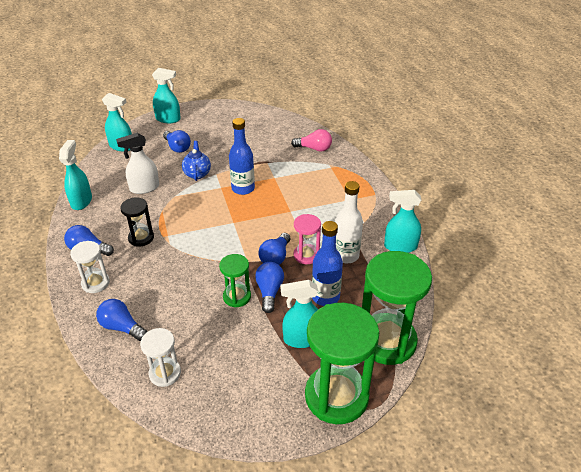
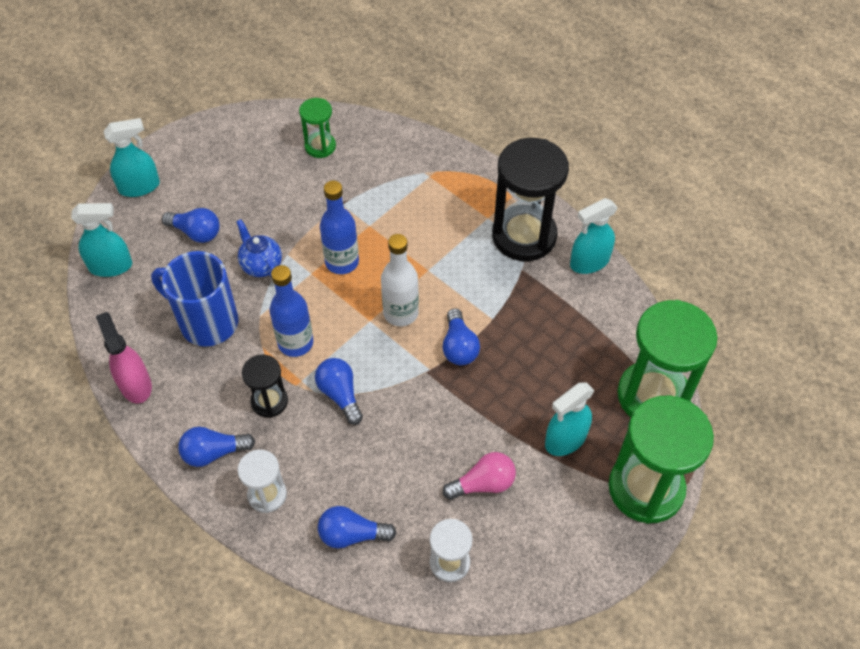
camera: 30 degrees left, 15 degrees up
turquoise spray bottle [59,140,92,210] -> pink spray bottle [96,312,152,403]
white spray bottle [116,133,159,194] -> blue mug [151,251,238,347]
green hourglass [219,254,251,307] -> green hourglass moved to [299,98,336,158]
blue light bulb [255,262,284,313] -> blue light bulb moved to [315,358,363,425]
pink light bulb [291,129,332,152] -> pink light bulb moved to [443,452,516,500]
pink hourglass [294,214,321,264] -> none
blue bottle [312,221,343,306] -> blue bottle moved to [270,265,313,357]
white bottle [335,181,363,263] -> white bottle moved to [381,234,419,326]
none -> black hourglass [492,138,569,261]

